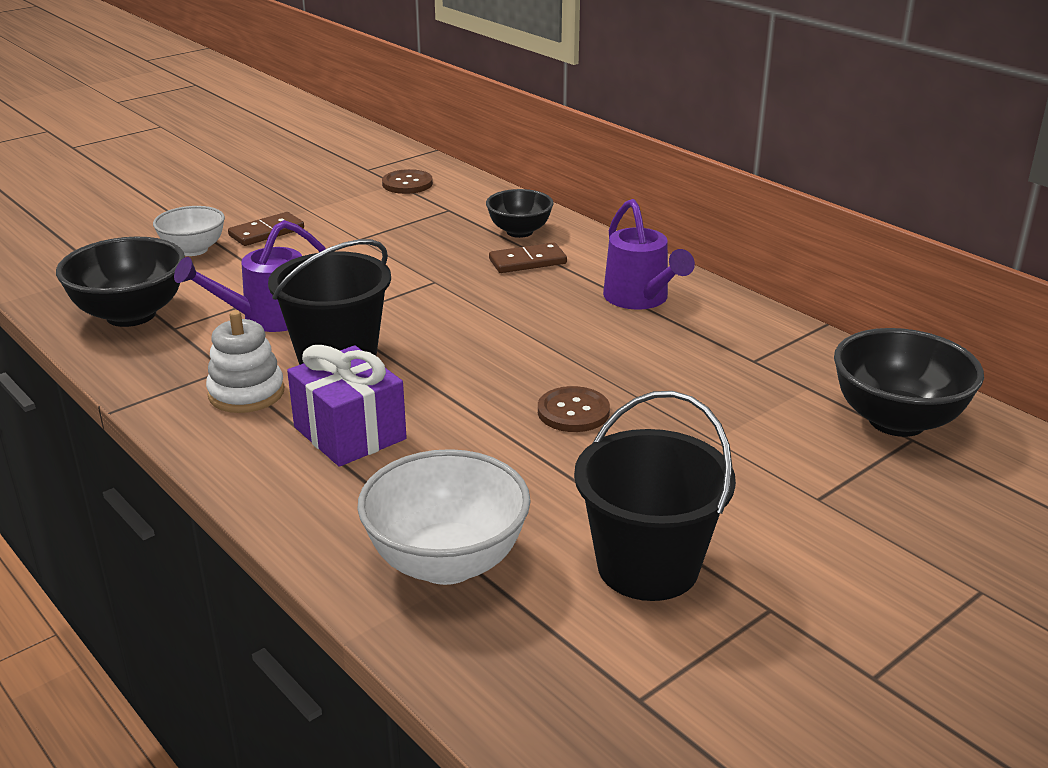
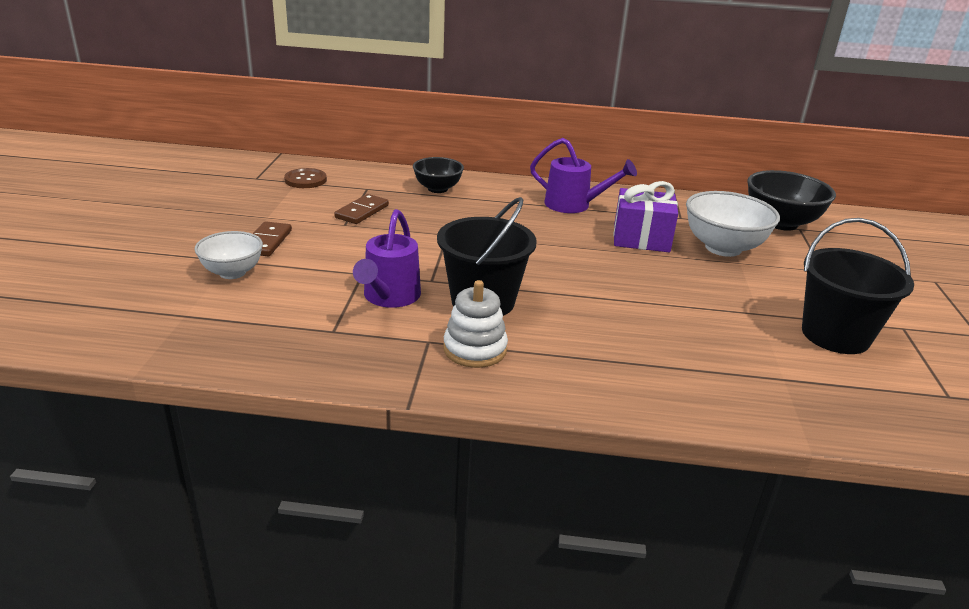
camera: 45 degrees left, 0 degrees up
black bowl [56,237,185,327] -> none
purple gift [287,345,407,467] -> purple gift moved to [613,181,678,252]
white bowl [357,449,531,585] -> white bowl moved to [686,191,780,257]
brown domino [489,242,567,273] -> brown domino moved to [334,194,389,224]
brown button [538,386,610,432] -> none

